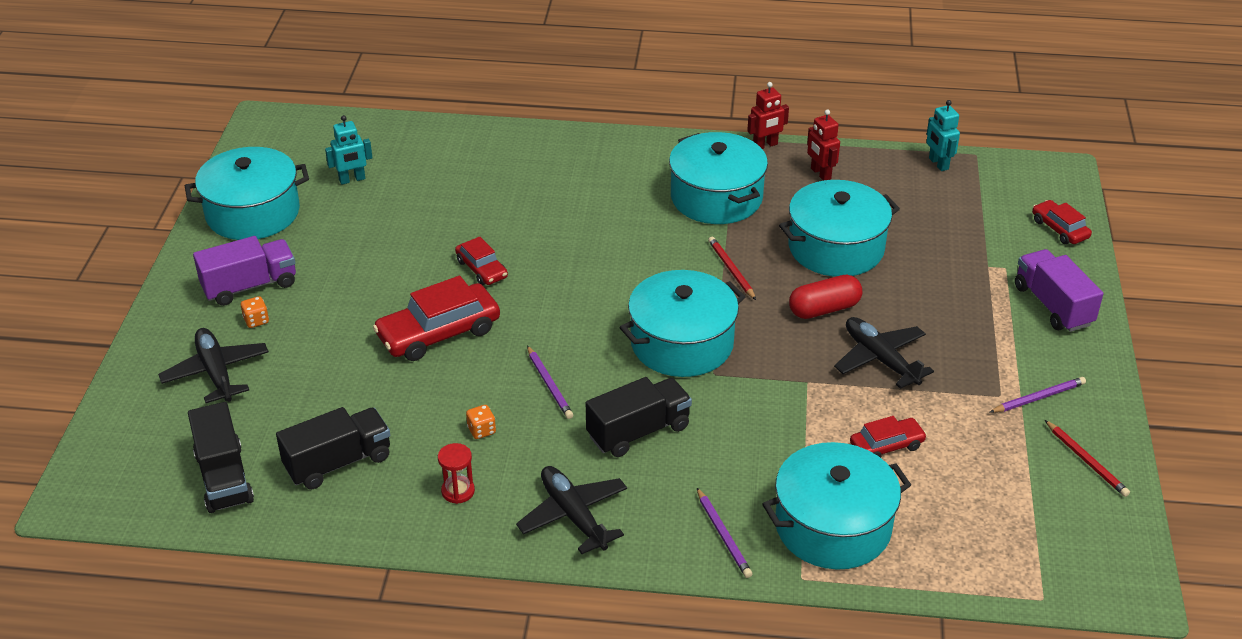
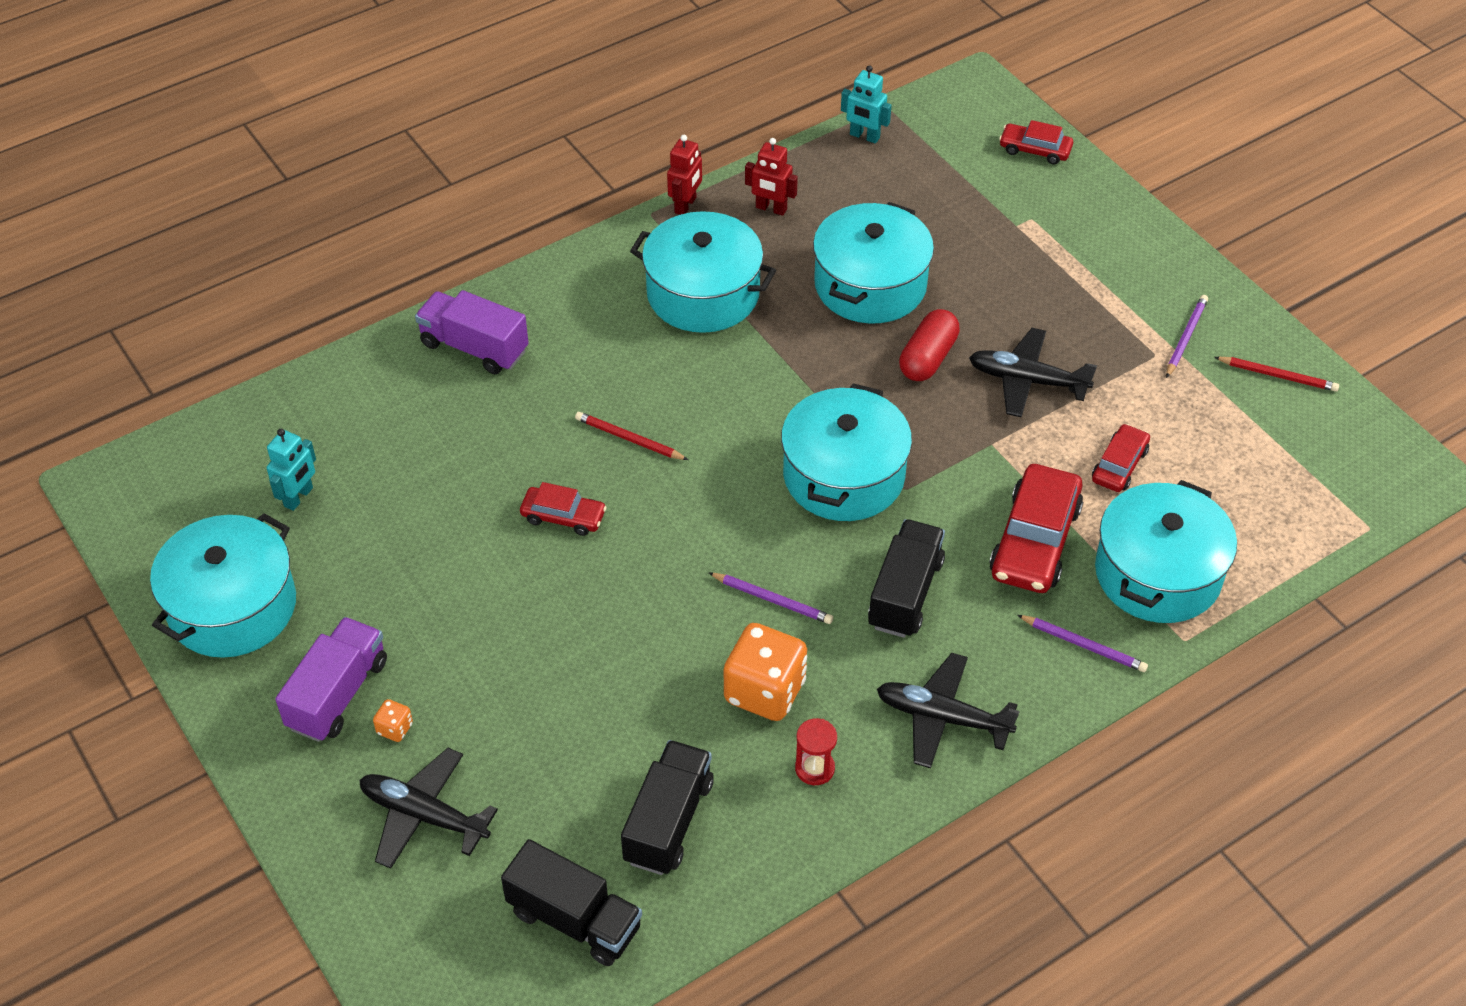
camera: 40 degrees left, 10 degrees up
red car [373,276,500,361] -> red car moved to [989,464,1083,593]
orange dice [466,405,496,439] -> orange dice [724,623,807,721], size x2.31
red pencil [708,237,756,300] -> red pencil moved to [575,412,688,460]
purple truck [1015,249,1103,332] -> purple truck moved to [415,290,529,374]

